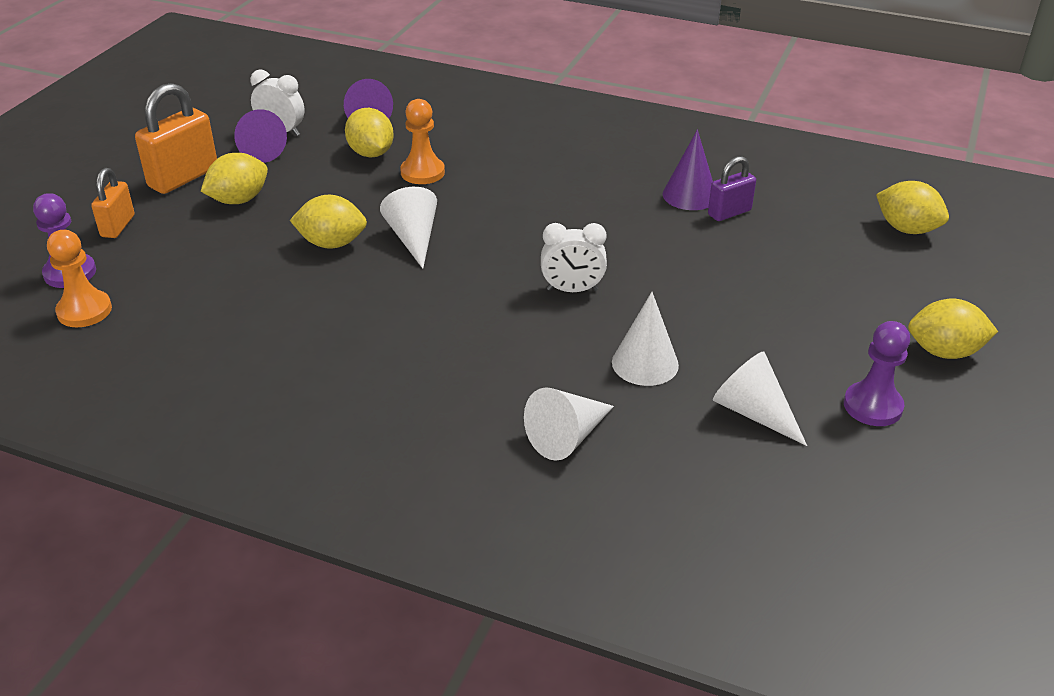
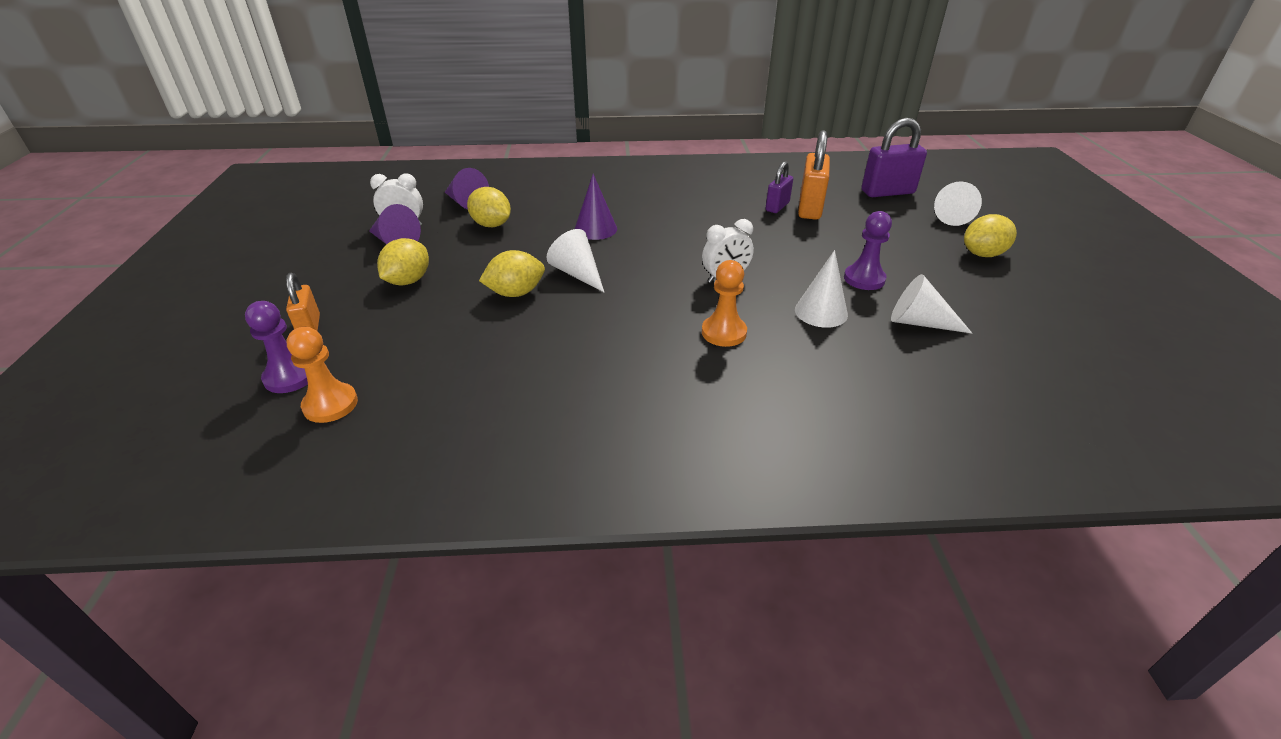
camera: 25 degrees left, 0 degrees up
orange padlock [135,83,217,194] -> orange padlock moved to [798,130,830,220]
orange pawn [400,99,445,184] -> orange pawn moved to [702,260,747,347]
white cone [524,387,614,461] -> white cone moved to [934,181,982,226]
purple cone [662,130,713,210] -> purple cone moved to [575,174,617,240]
purple pawn [844,321,910,426] -> purple pawn moved to [844,211,892,290]
yellow lemon [876,181,949,234] -> purple padlock [861,118,927,197]

